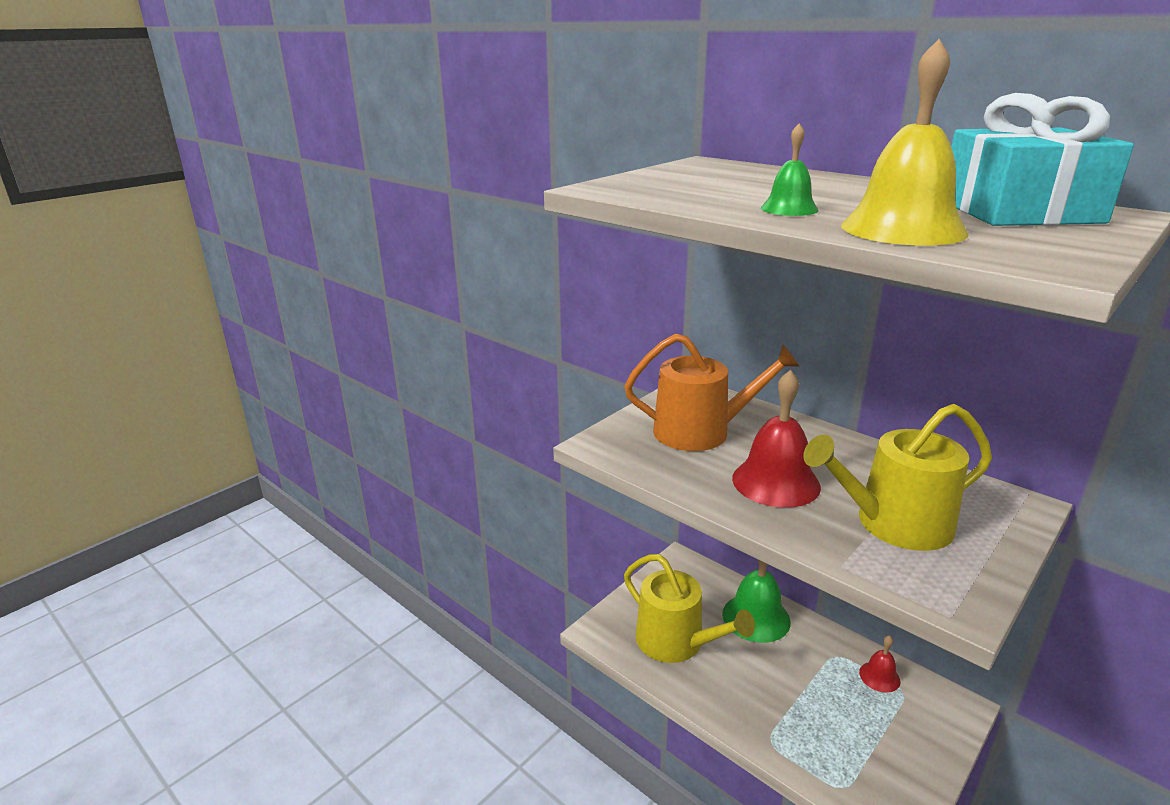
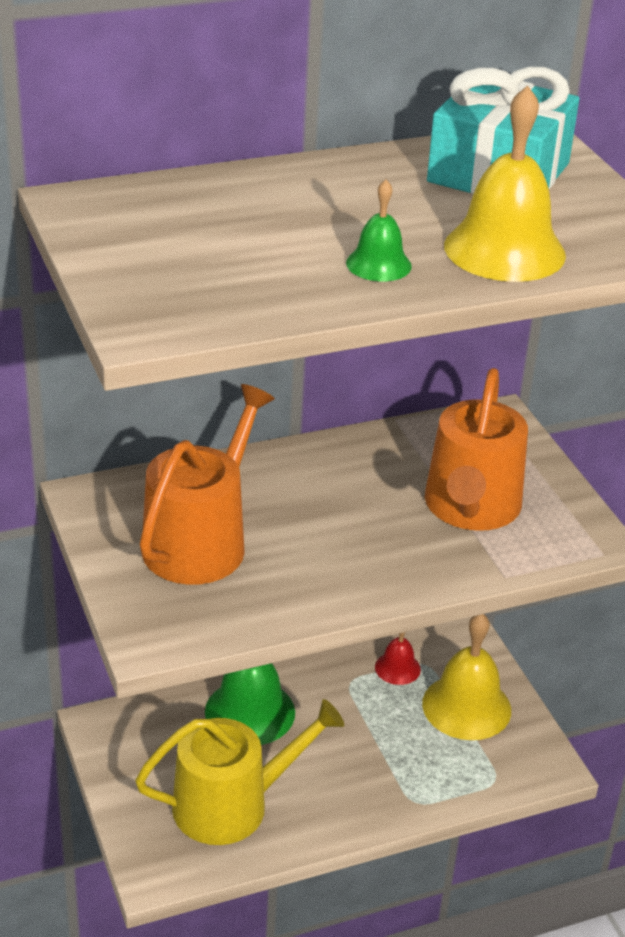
camera: 65 degrees left, 10 degrees up
red bell [732,370,821,508] -> none
yellow watering can [803,404,992,551] -> orange watering can [425,368,528,531]
none -> yellow bell [422,614,511,740]

